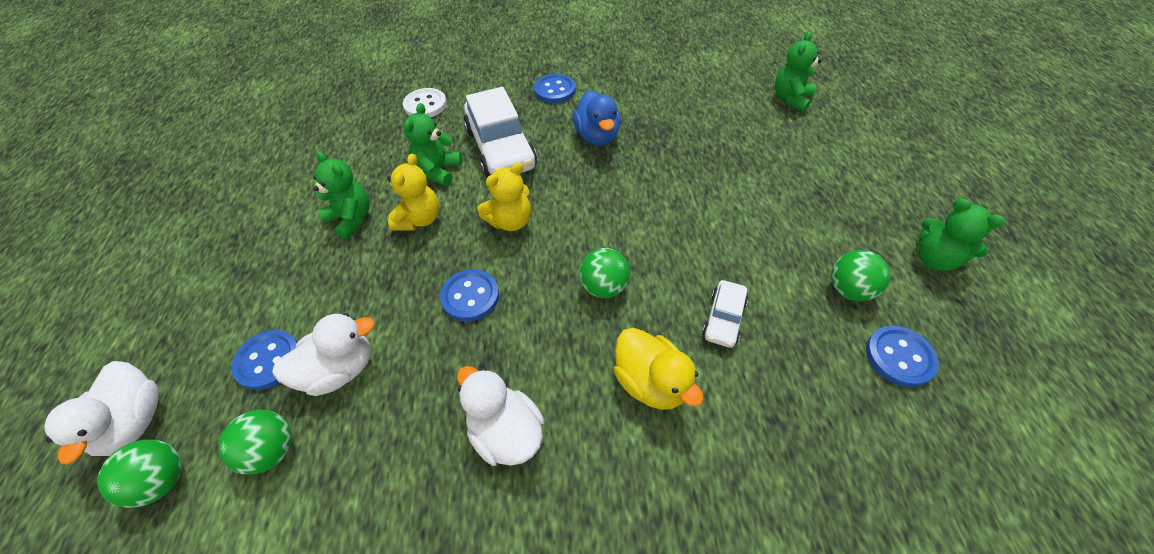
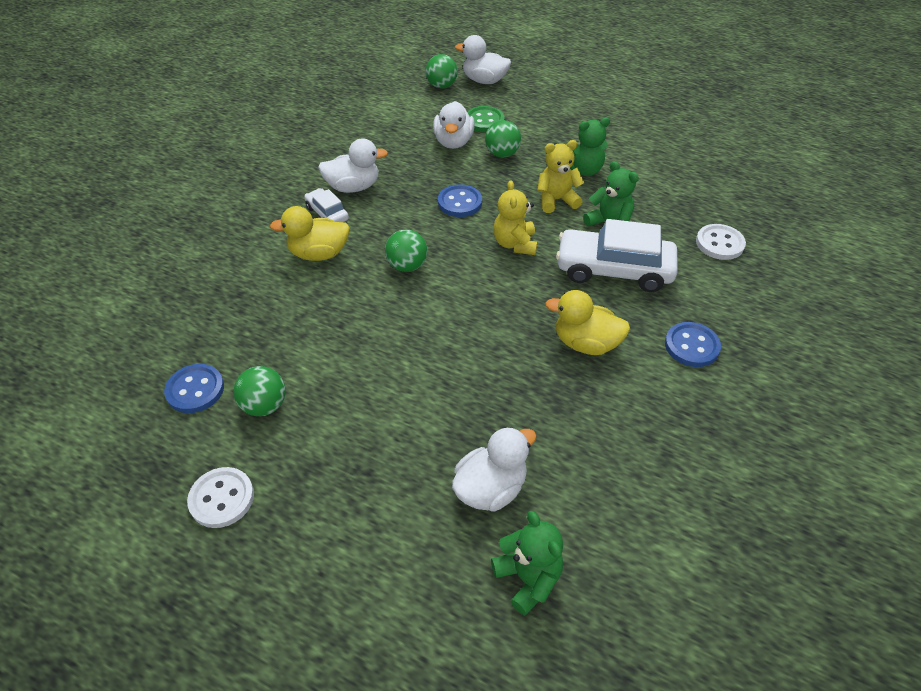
camera: 120 degrees right, 5 degrees down
green ball [218,410,292,475] -> green ball moved to [485,120,521,157]
blue button [231,330,297,390] -> green button [467,106,504,132]
yellow teddy bear [387,154,439,231] -> yellow teddy bear turned 120 degrees clockwise [537,140,584,213]
blue duck [572,90,621,145] -> yellow duck [545,290,630,355]
white car [702,280,748,348] -> white car moved to [304,188,349,222]
green teddy bear [917,198,1005,271] -> white button [187,467,254,528]
none -> white duck [452,426,537,512]

